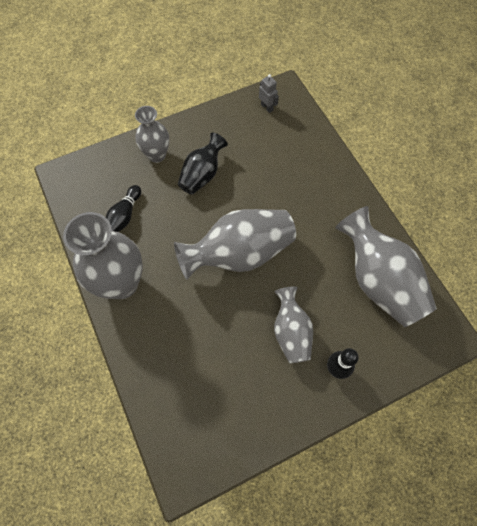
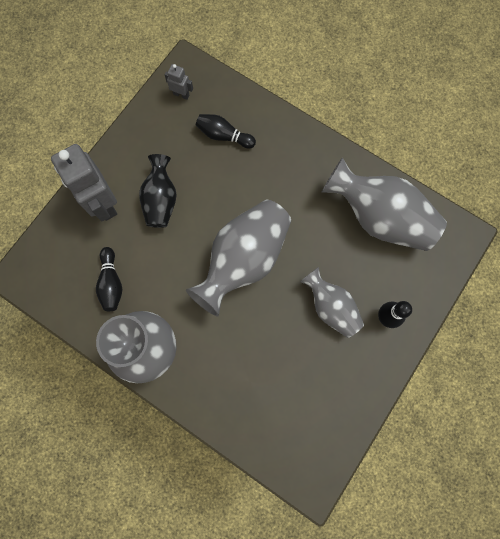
camera: 30 degrees left, 10 degrees up
grey vase [135,106,169,163] -> grey robot [51,144,117,221]
none -> black bowling pin [196,114,256,148]

